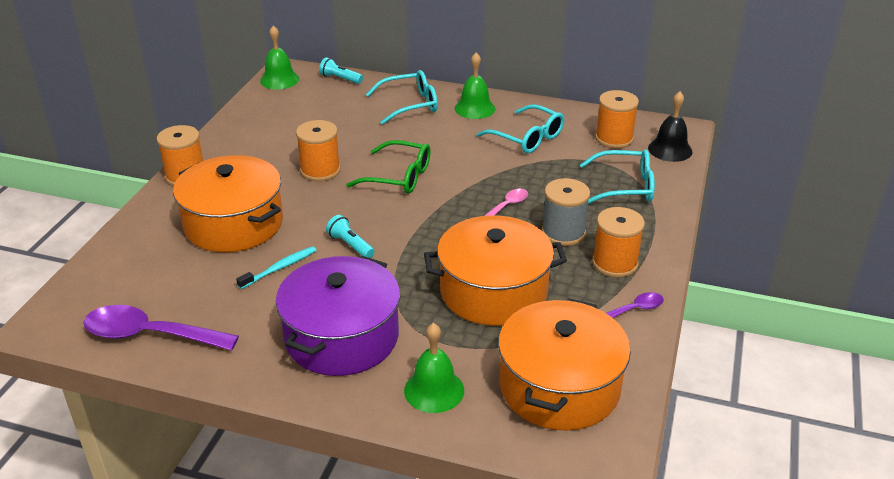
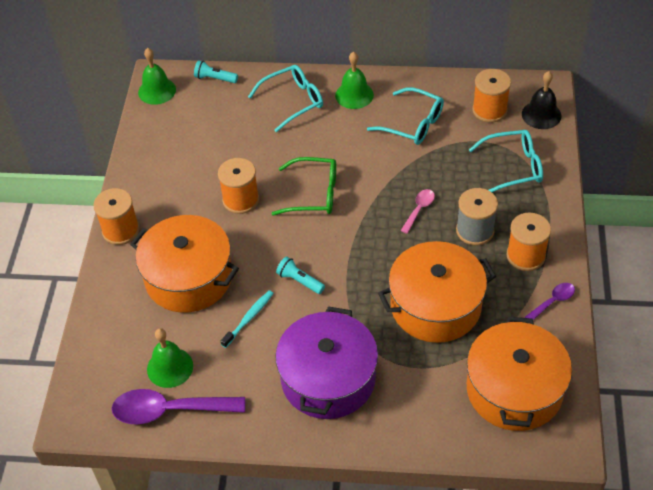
camera: 10 degrees left, 15 degrees up
green bell [404,323,464,413] -> green bell moved to [147,328,193,388]

